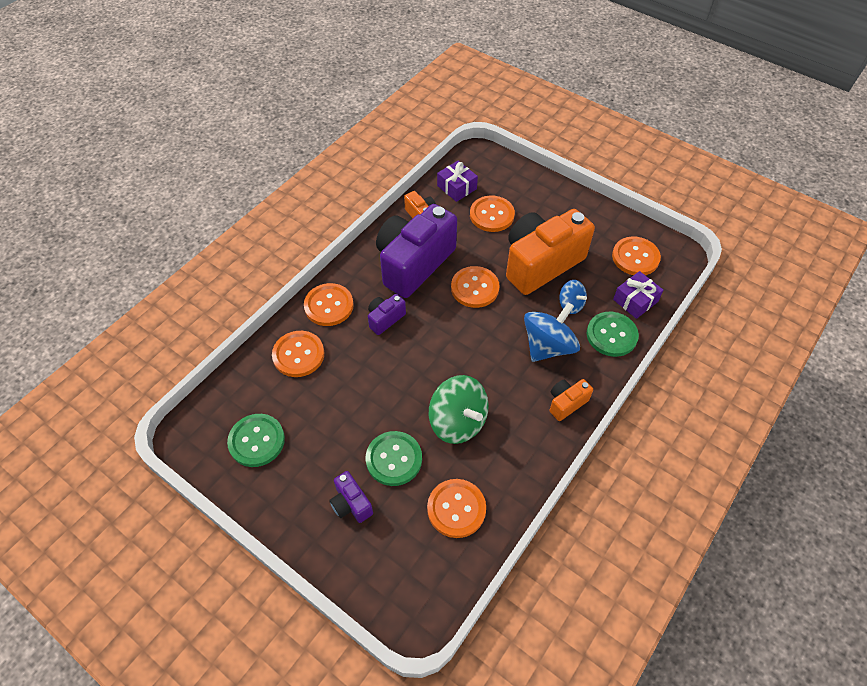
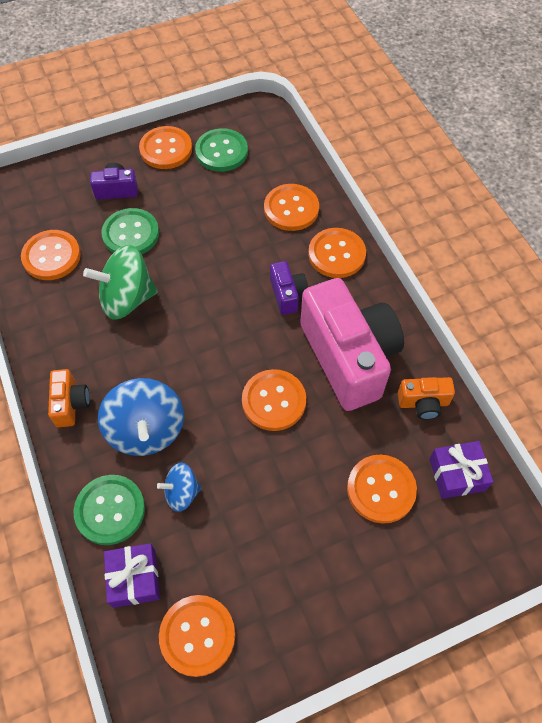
camera: 120 degrees right, 5 degrees up
purple camera [376,204,457,298] -> pink camera [300,278,404,411]
orange camera [506,209,595,295] -> none
none -> orange button [139,126,192,169]

